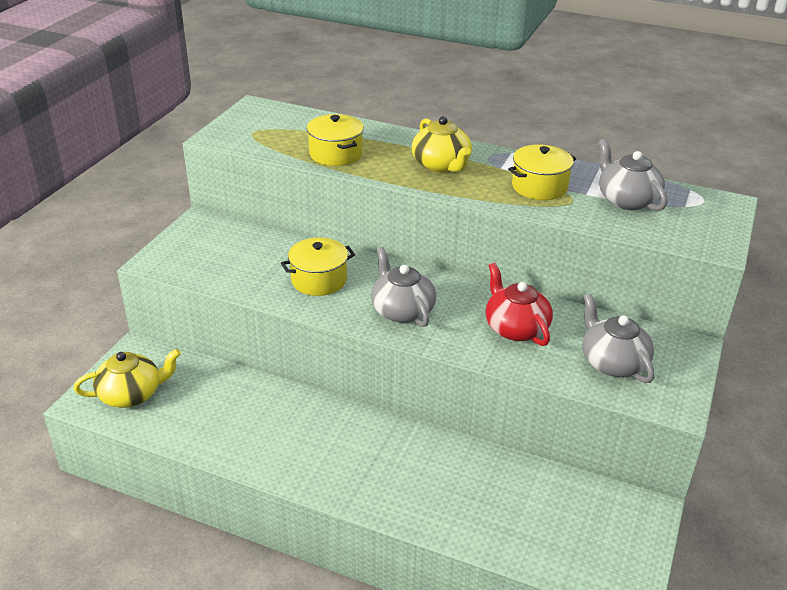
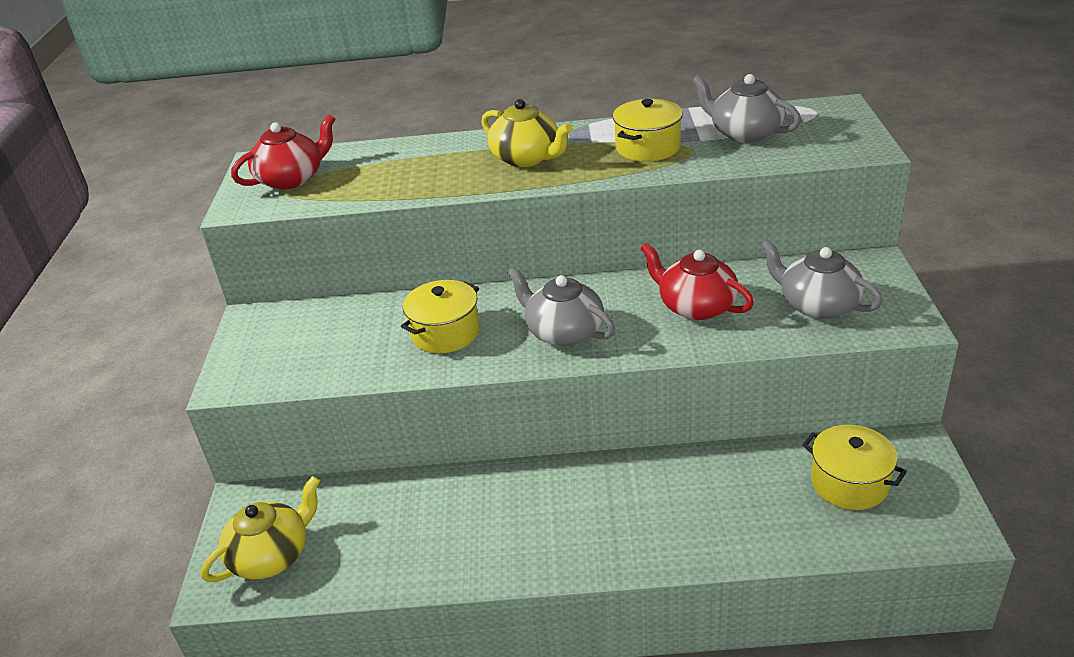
camera: 20 degrees left, 0 degrees up
yellow pot [307,114,364,166] -> yellow pot moved to [802,425,907,510]
none -> red teapot [231,114,336,190]

